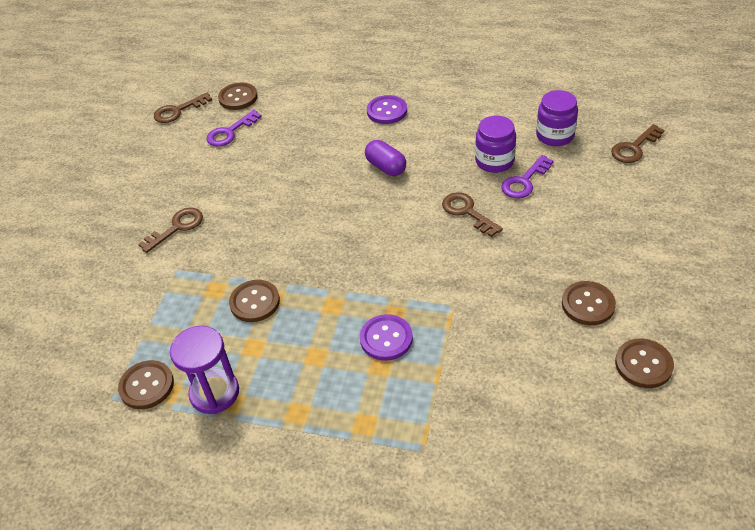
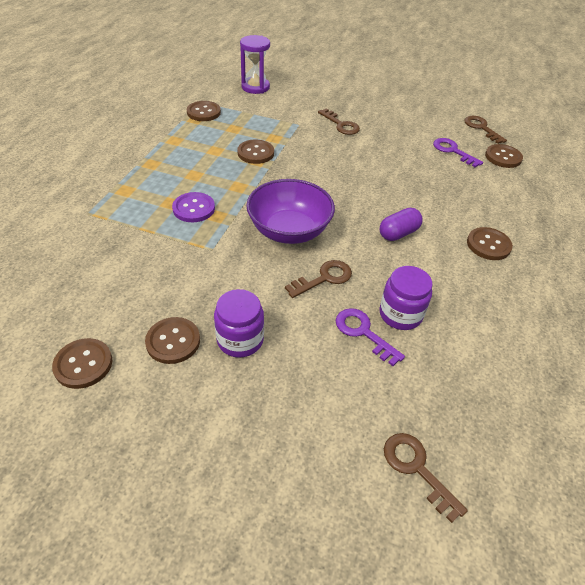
camera: 90 degrees right, 0 degrees up
purple hourglass [170,326,239,414] -> purple hourglass moved to [240,35,270,94]
purple button [367,95,407,124] -> brown button [467,227,513,260]
purple jar [536,90,578,146] -> purple jar moved to [214,289,264,358]
none -> purple bowl [246,179,335,244]

